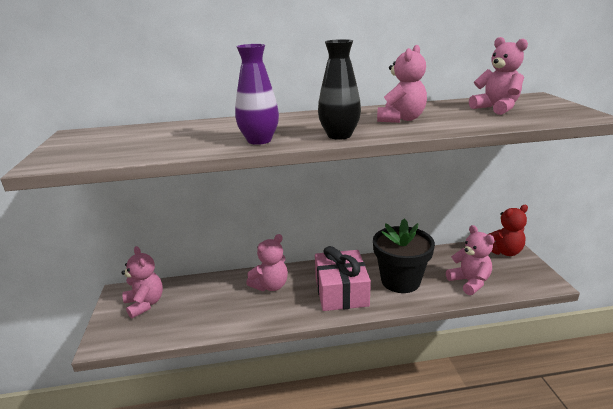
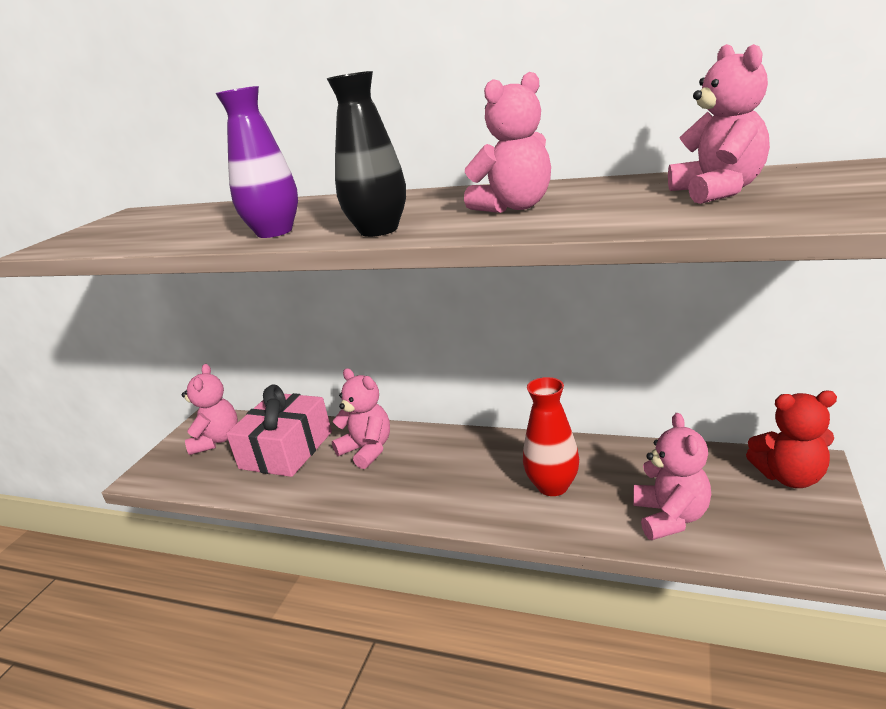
camera: 30 degrees right, 0 degrees up
pink teddy bear [246,234,288,291] -> pink teddy bear turned 120 degrees counterclockwise [332,368,390,469]
pink gift [315,246,371,311] -> pink gift moved to [226,384,332,477]
black flower pot [373,218,435,293] -> red vase [523,377,579,496]

